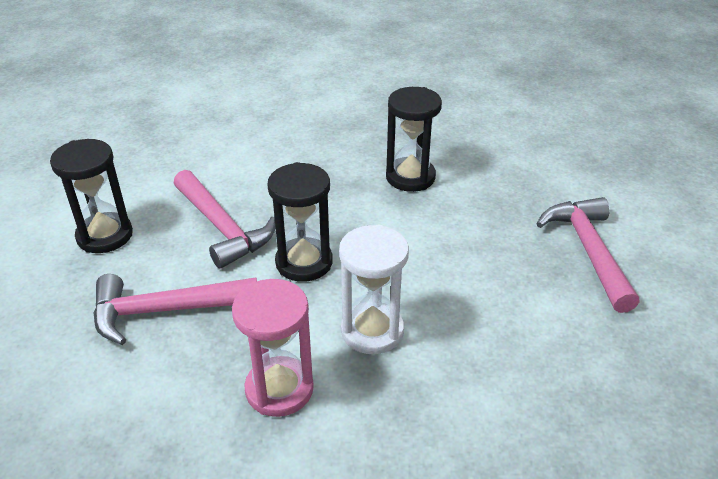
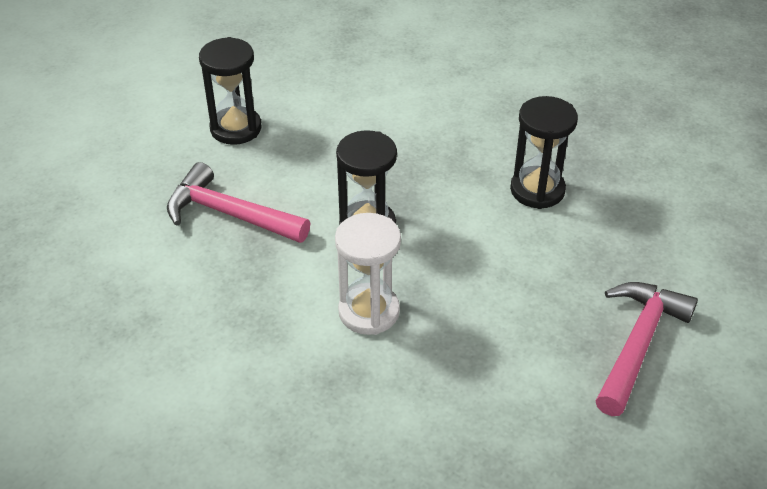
camera: 35 degrees right, 5 degrees up
pink hammer [174,170,275,269] -> none
pink hourglass [232,279,314,417] -> none

